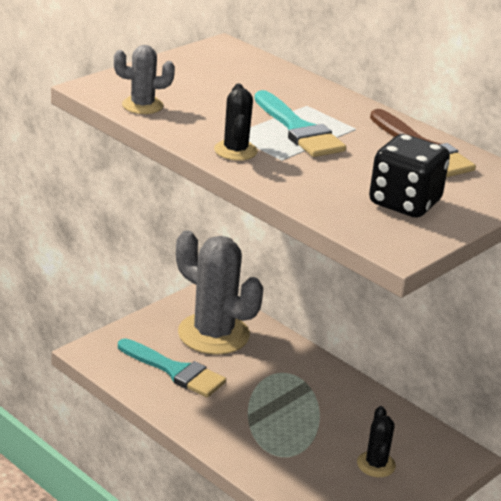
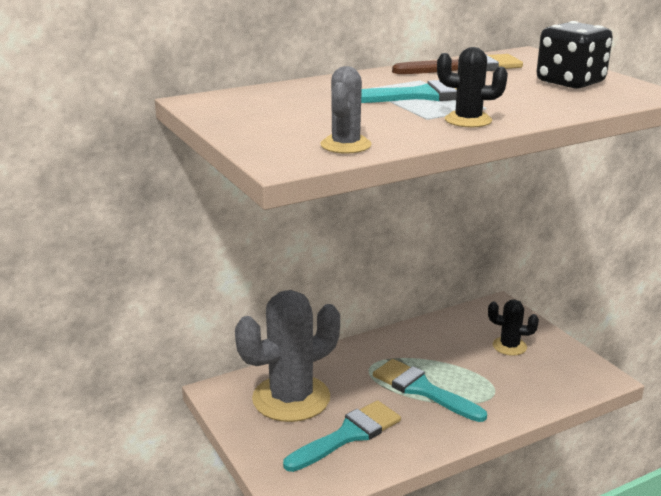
camera: 70 degrees left, 5 degrees down
none -> turquoise brush [373,359,487,422]

